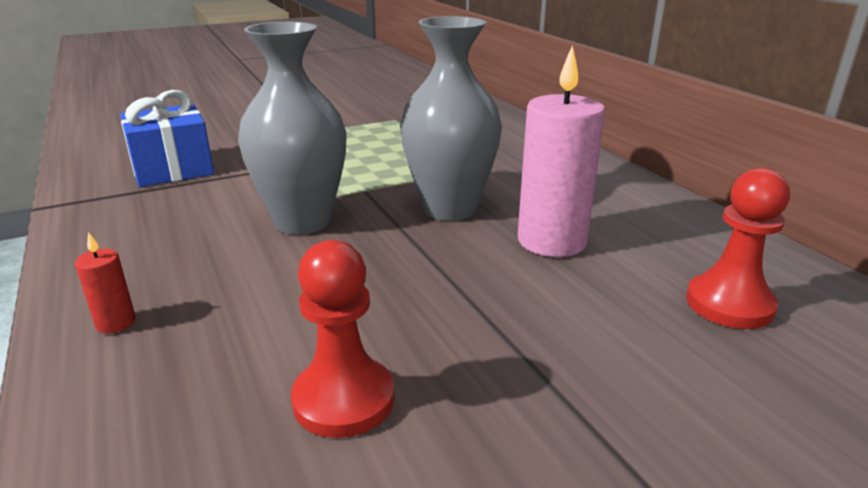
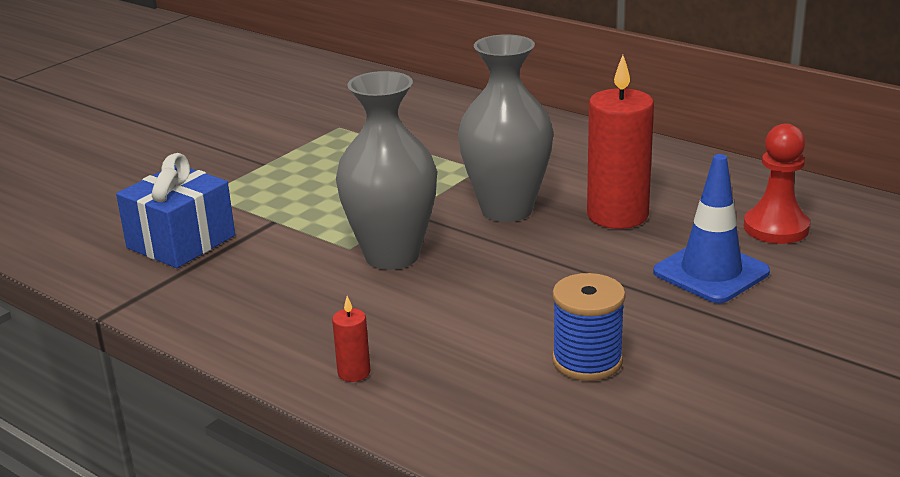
camera: 25 degrees left, 0 degrees up
red pawn [291,240,395,438] -> blue spool [552,273,626,381]
pink candle [518,45,605,257] -> red candle [587,55,654,229]
none -> blue traffic cone [653,154,770,303]

